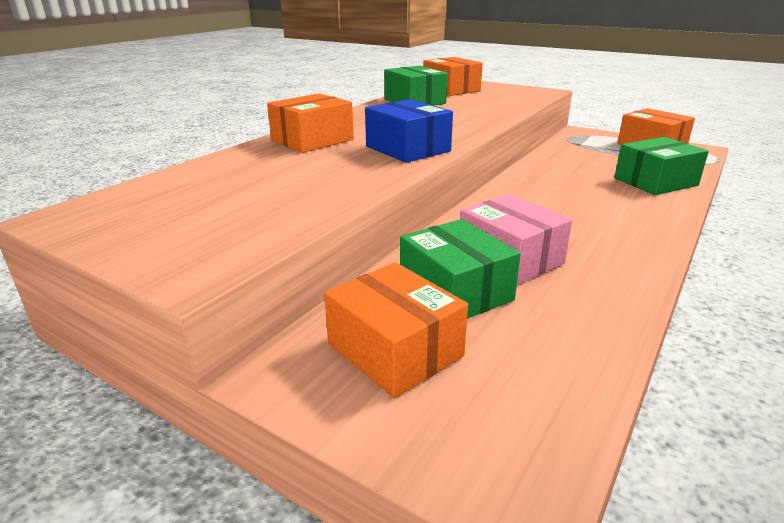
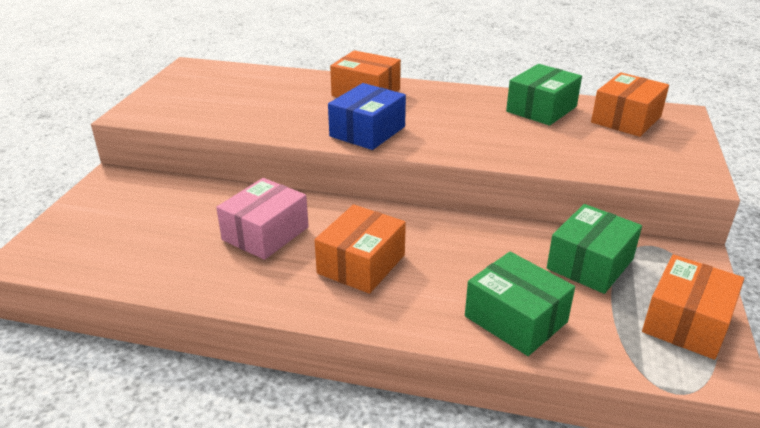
camera: 70 degrees right, 5 degrees up
orange box [324,262,468,398] -> orange box moved to [314,205,406,294]
green box [400,219,521,319] -> green box moved to [547,204,642,294]

